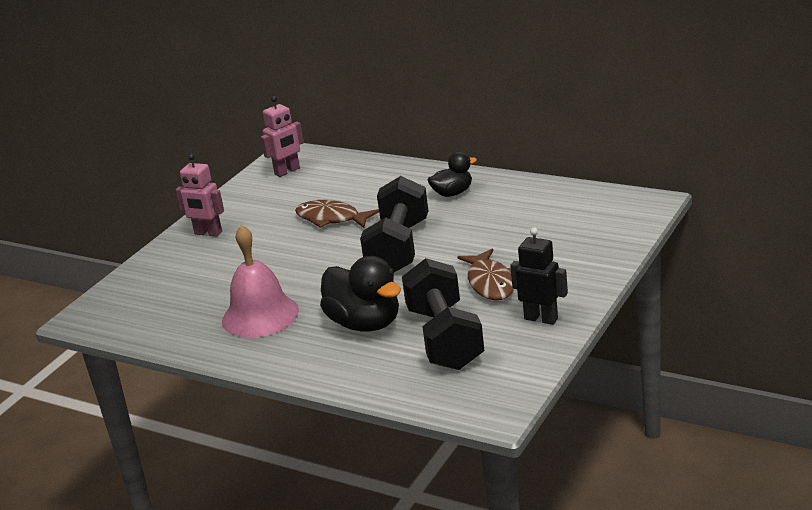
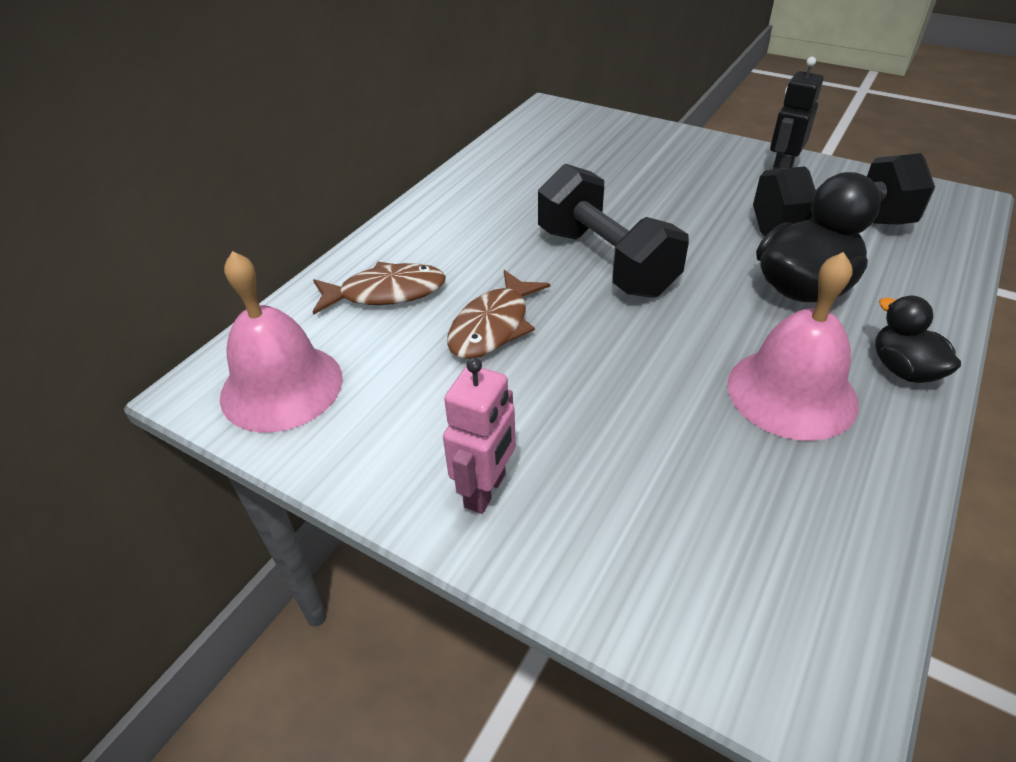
camera: 90 degrees left, 15 degrees up
pink robot [261,96,304,177] -> pink bell [220,251,343,432]
black dumbbell [360,176,428,272] -> black dumbbell turned 45 degrees clockwise [538,164,689,298]
black duck [428,152,477,197] -> black duck moved to [875,296,961,383]
brown fish [457,248,514,300] -> brown fish moved to [313,262,446,315]

